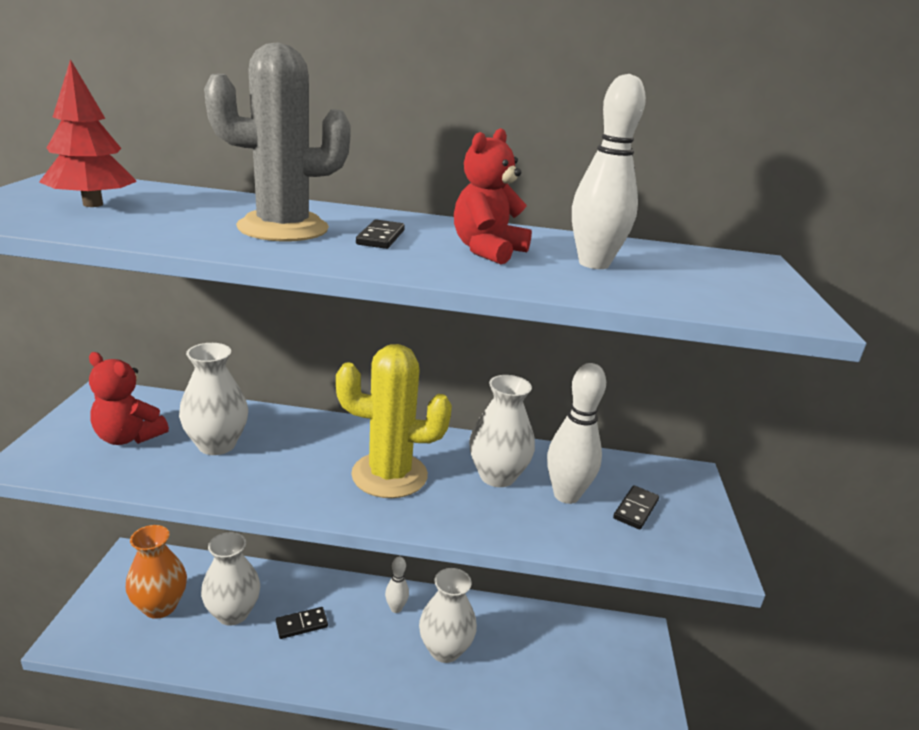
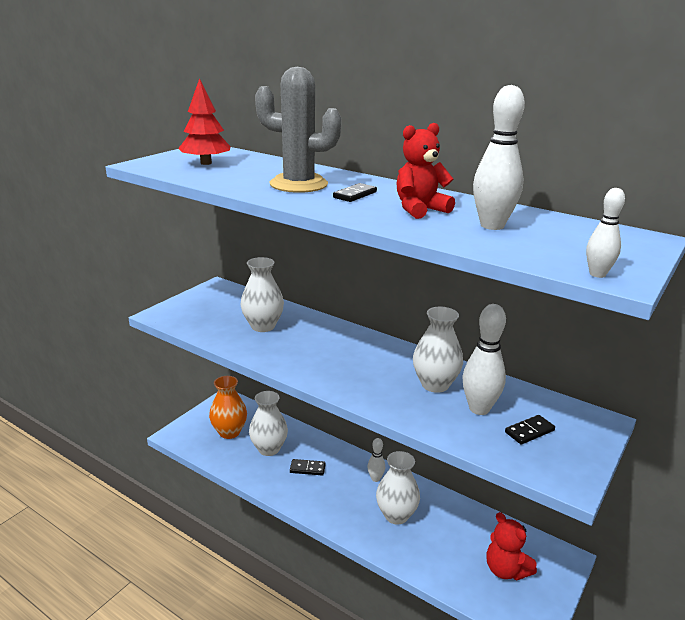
camera: 30 degrees right, 0 degrees up
red teddy bear [89,352,169,445] -> red teddy bear moved to [486,512,537,581]
yellow cactus [336,344,452,498] -> none
none -> white bowling pin [586,188,625,278]

